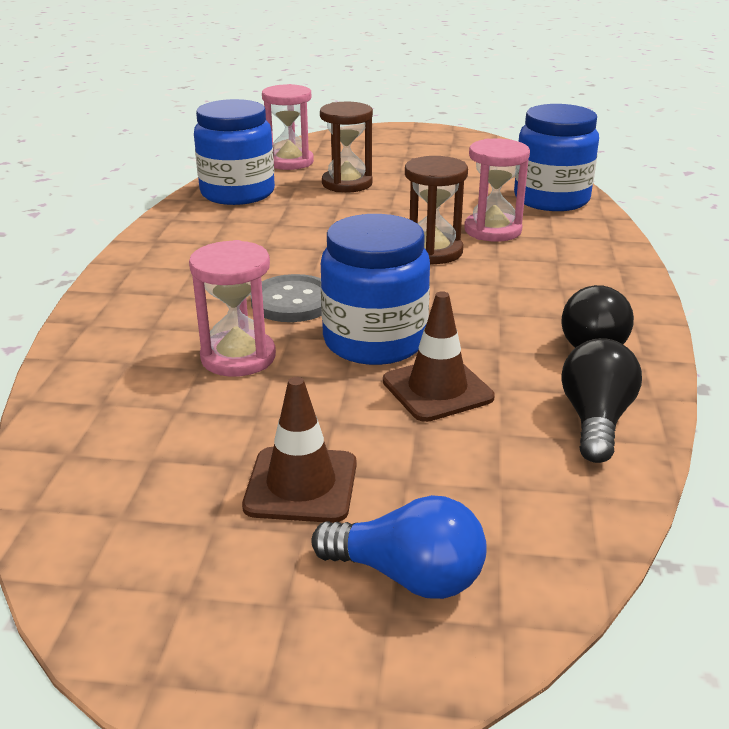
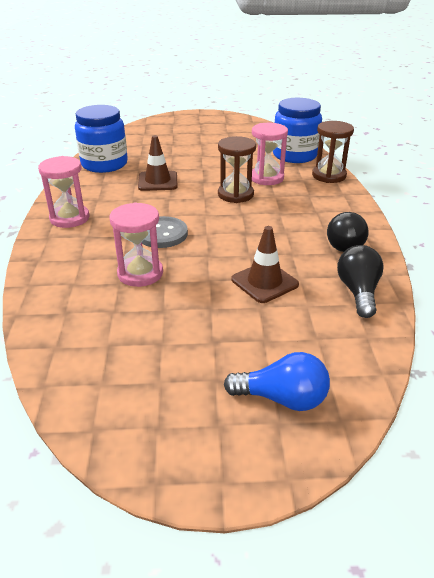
camera: 10 degrees left, 5 degrees up
brown traffic cone [242,377,357,523] -> brown traffic cone moved to [138,135,178,191]
pink hourglass [262,84,314,170] -> pink hourglass moved to [38,156,89,228]
brown hourglass [320,102,373,193] -> brown hourglass moved to [312,121,354,183]
blue jar [321,214,430,365] -> none

